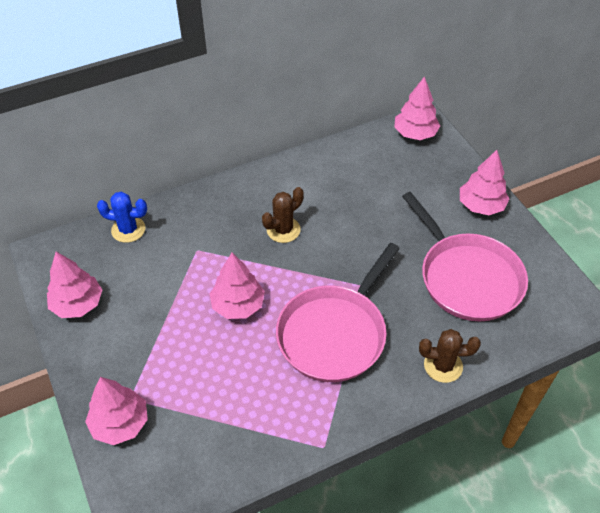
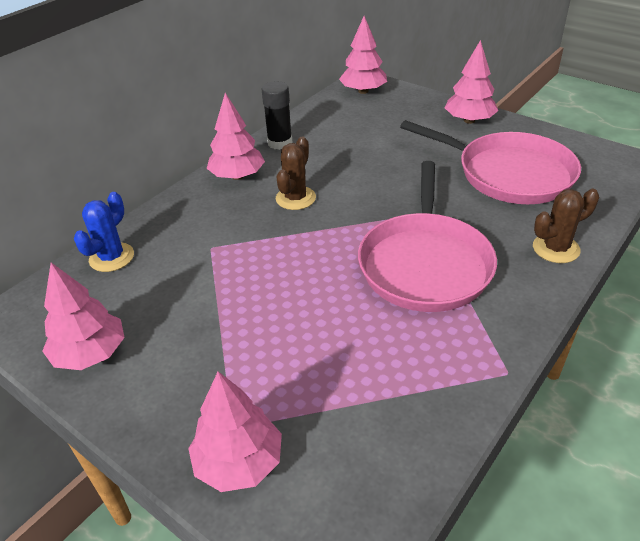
camera: 25 degrees left, 10 degrees down
blue cactus [97,192,147,243] -> blue cactus turned 45 degrees counterclockwise [74,192,134,272]
pink tree [210,253,265,319] -> pink tree moved to [207,93,265,180]
none -> black glue stick [262,81,293,150]

